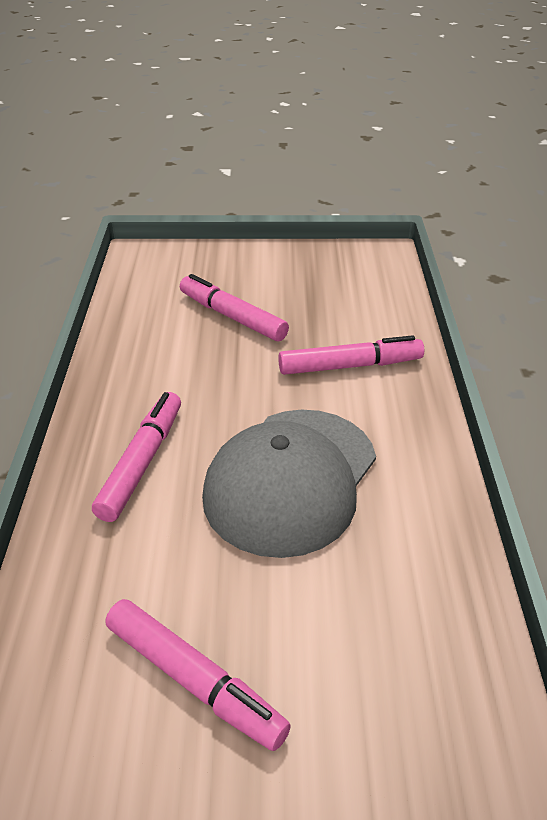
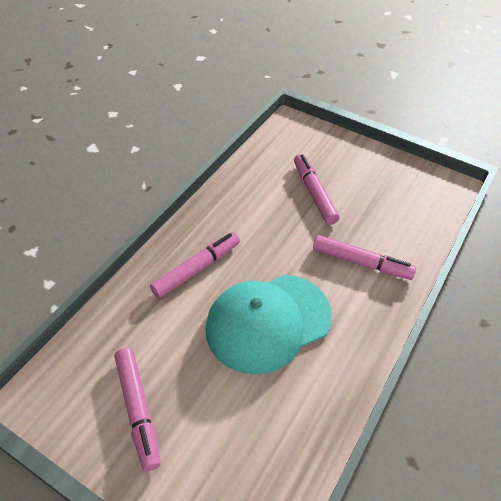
camera: 30 degrees right, 10 degrees up
grey cap [202,410,376,558] -> turquoise cap [206,275,332,375]

